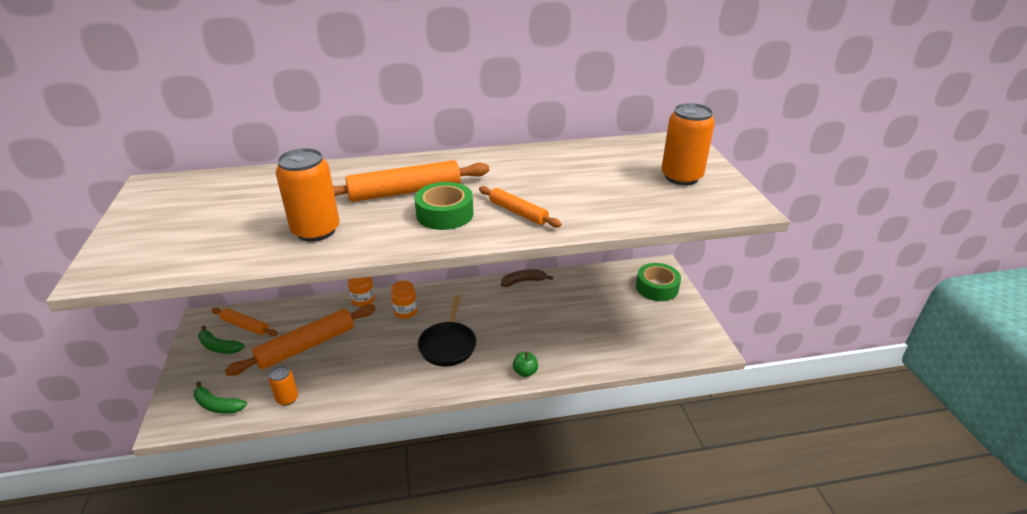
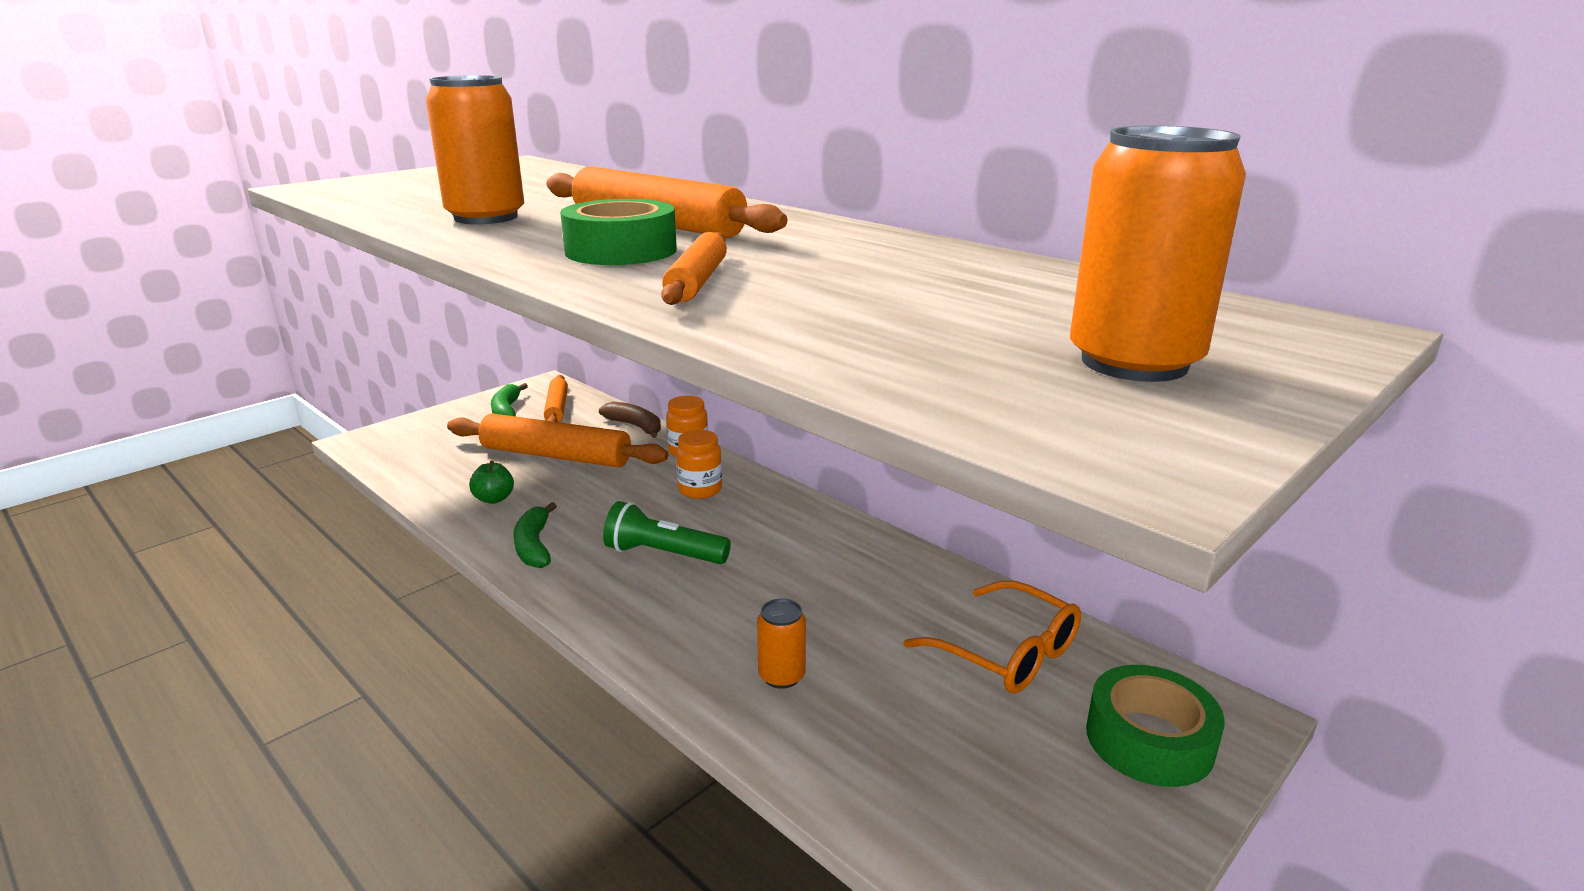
camera: 55 degrees right, 10 degrees down
green banana [194,381,247,414] -> green banana moved to [513,502,557,568]
orange can [269,366,298,406] -> orange can moved to [757,599,806,689]
black pan [418,295,476,366] -> green flashlight [603,501,731,564]
brown banana [501,269,553,287] -> brown banana moved to [599,402,661,438]
green apple [513,352,538,377] -> green apple moved to [469,461,514,504]
none -> orange glasses [904,580,1081,694]

